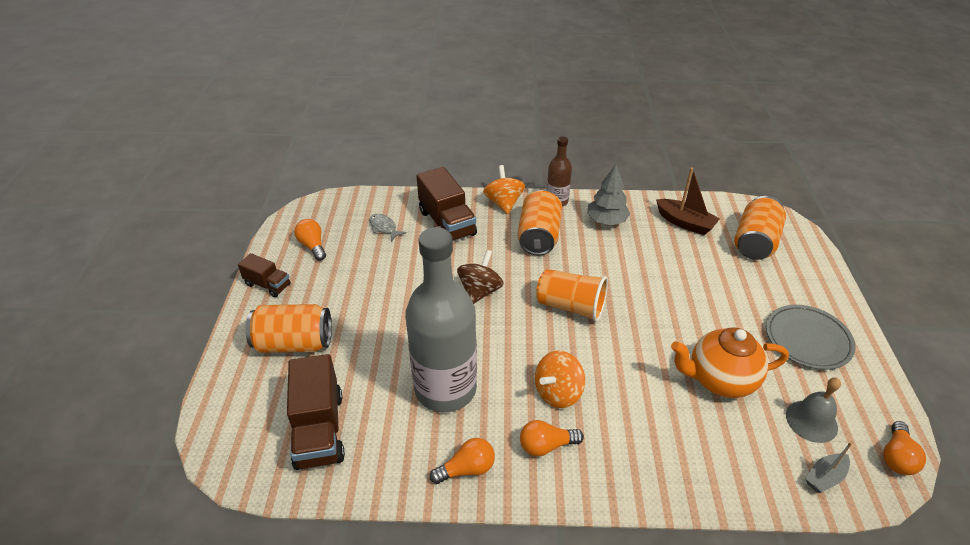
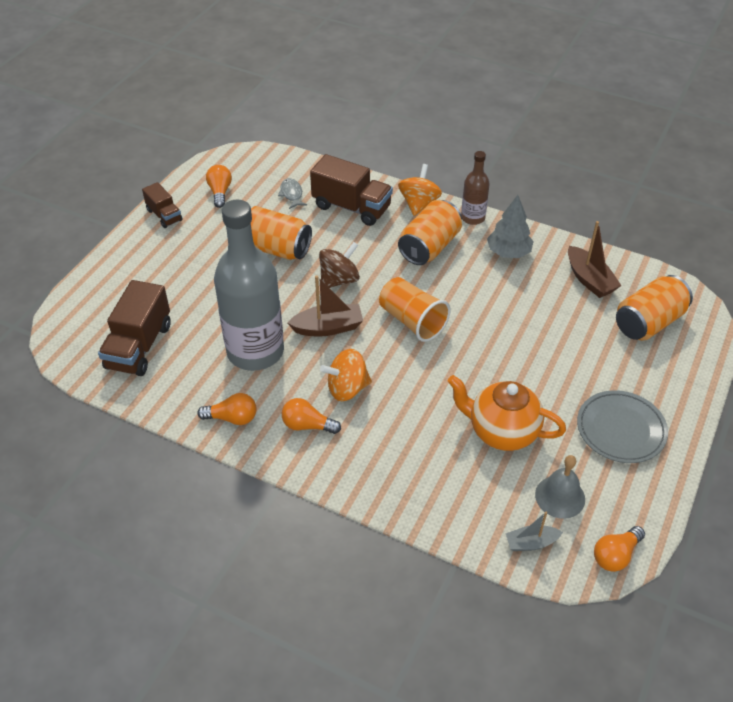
camera: 25 degrees right, 5 degrees up
orange can [246,304,332,353] -> orange can moved to [251,206,312,260]
brown truck [416,167,477,241] -> brown truck turned 60 degrees counterclockwise [310,154,393,226]
none -> brown boat [287,275,363,336]

